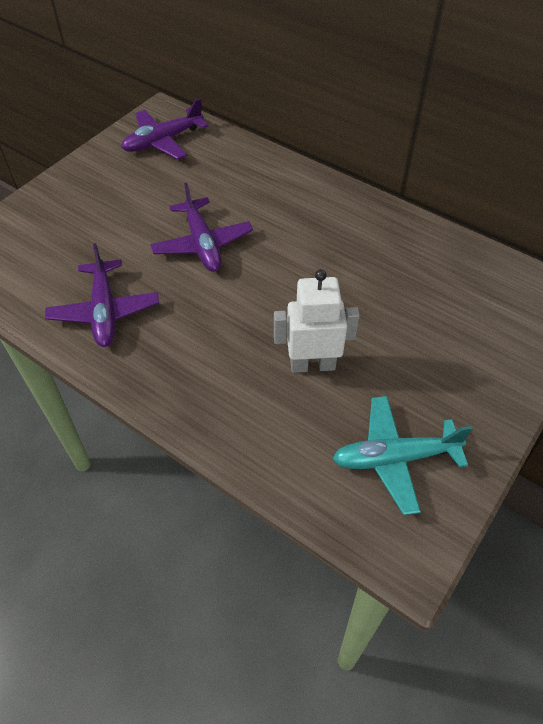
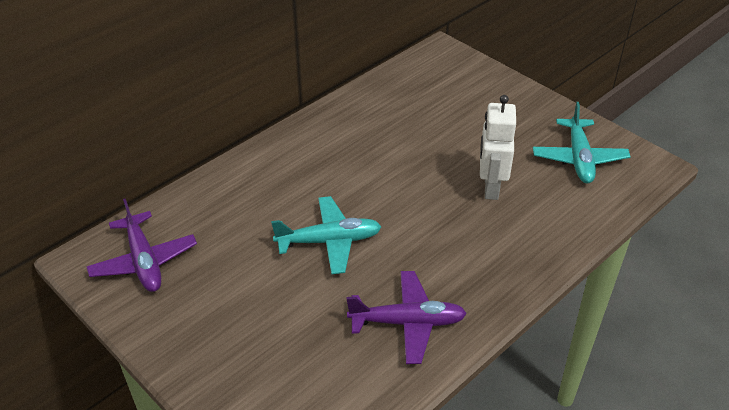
camera: 80 degrees left, 10 degrees down
purple plane [150,182,253,272] -> turquoise plane [271,196,382,274]

